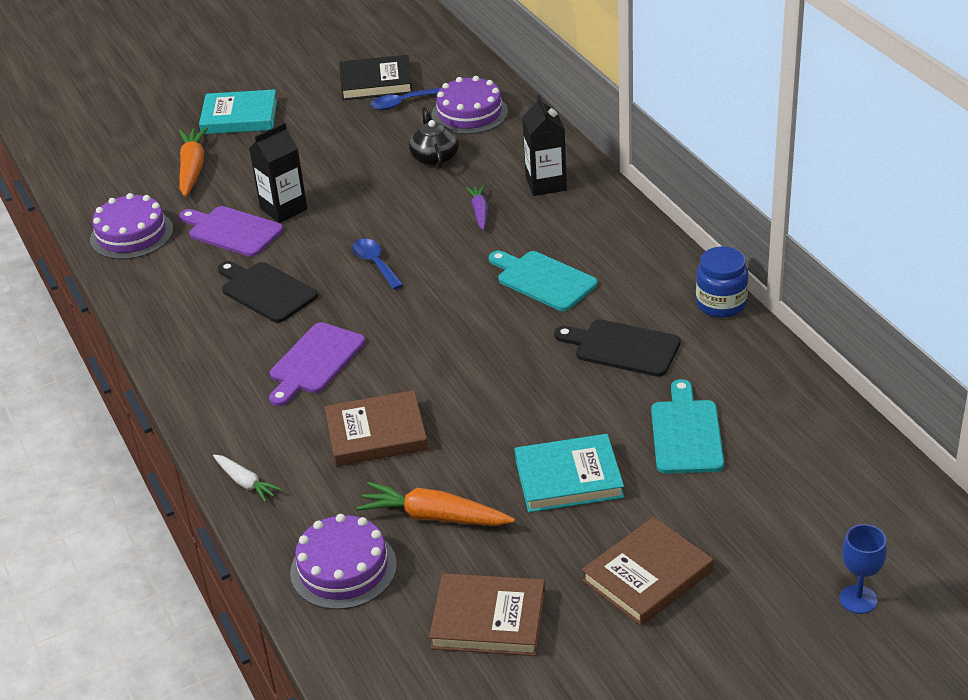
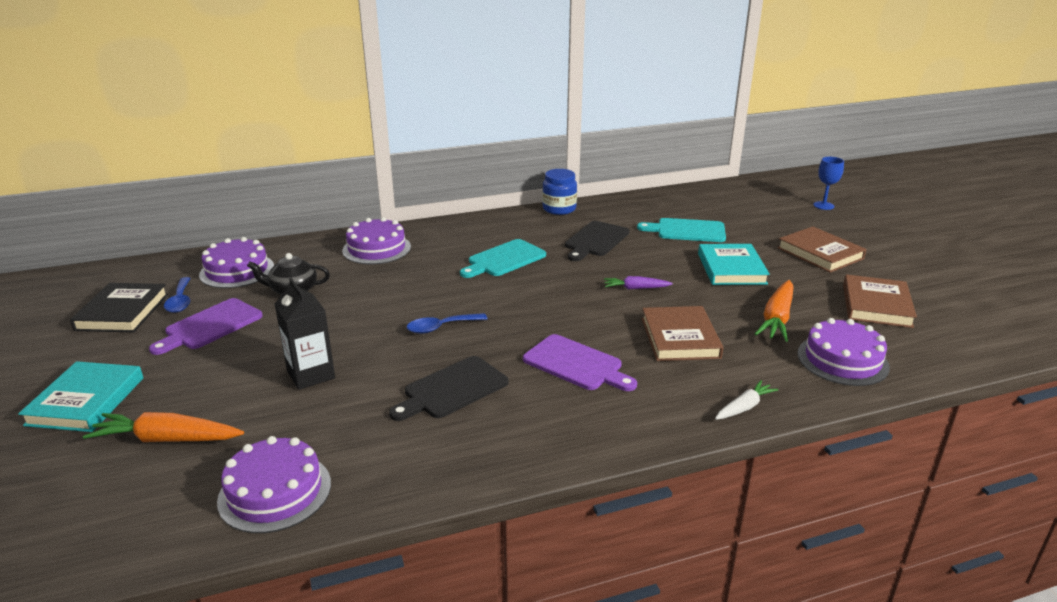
camera: 85 degrees left, 10 degrees down
purple cutting board [179,206,283,257] -> purple cutting board moved to [149,298,263,355]
purple carrot [466,185,488,230] -> purple carrot moved to [604,276,673,289]
black carton [522,95,567,196] -> purple cake [342,217,411,264]

